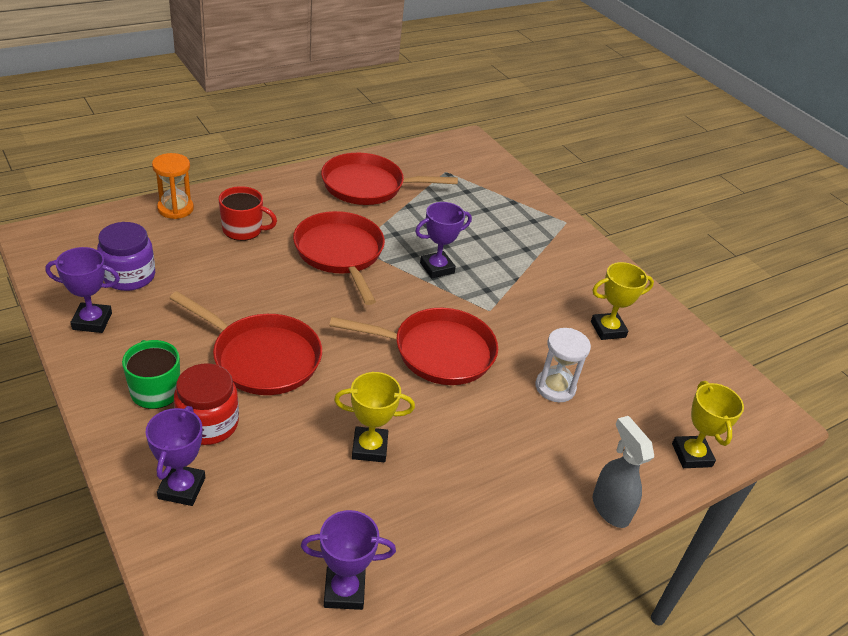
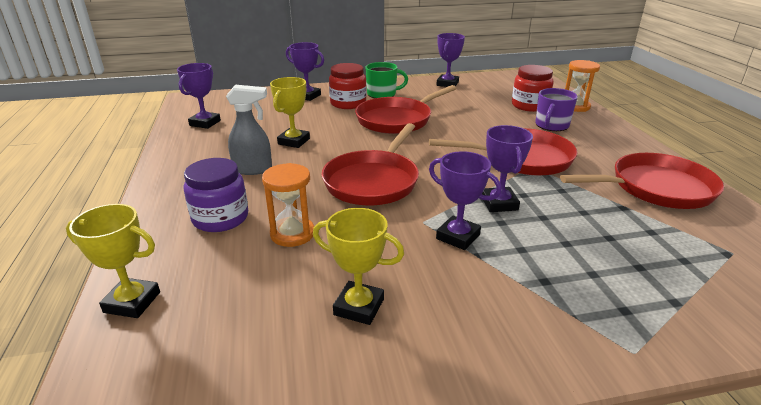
camera: 115 degrees right, 10 degrees down
purple jar [97,222,155,291] -> purple jar moved to [184,158,248,232]
red mug [219,186,277,241] -> purple mug [535,88,578,131]
red pan [321,153,458,205] -> red pan turned 60 degrees clockwise [560,153,724,209]
white hourglass [536,328,591,402] -> orange hourglass [262,163,314,247]
yellow trophy [591,262,654,340] -> yellow trophy turned 75 degrees counterclockwise [313,208,404,325]
grey spray bottle [593,416,654,528] -> grey spray bottle moved to [226,85,272,175]
none -> purple trophy [429,151,502,250]
none -> red jar [512,65,554,112]

